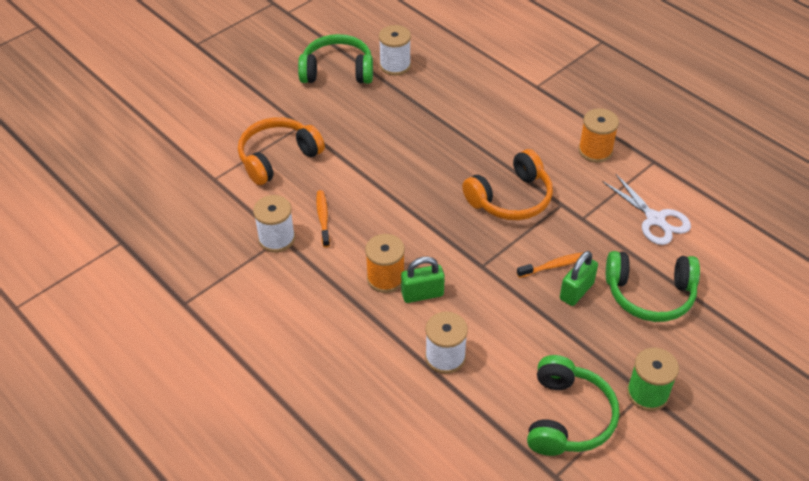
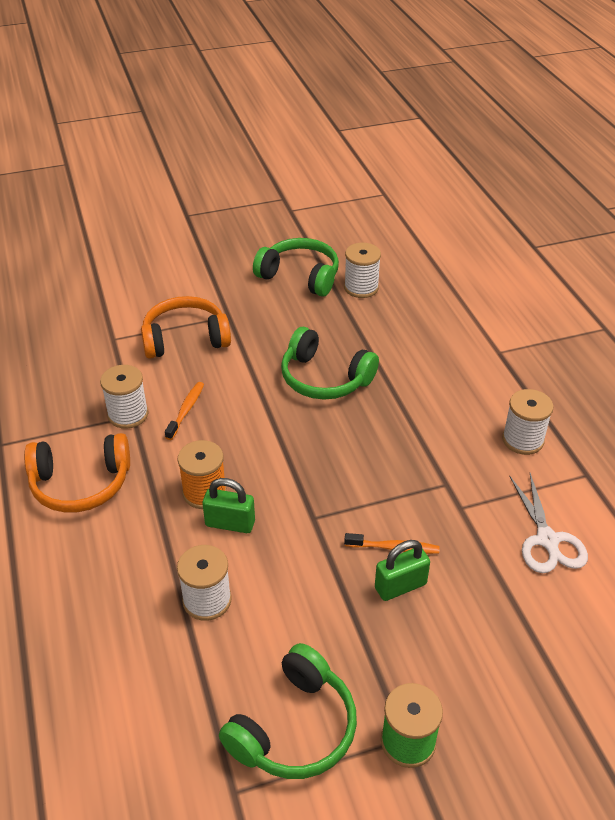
camera: 25 degrees right, 5 degrees down
orange headphones [462,149,553,220] -> orange headphones moved to [24,433,130,513]
orange spool [578,108,619,163] -> white spool [502,389,554,455]
green headphones [606,251,700,322] -> green headphones moved to [281,327,379,400]

